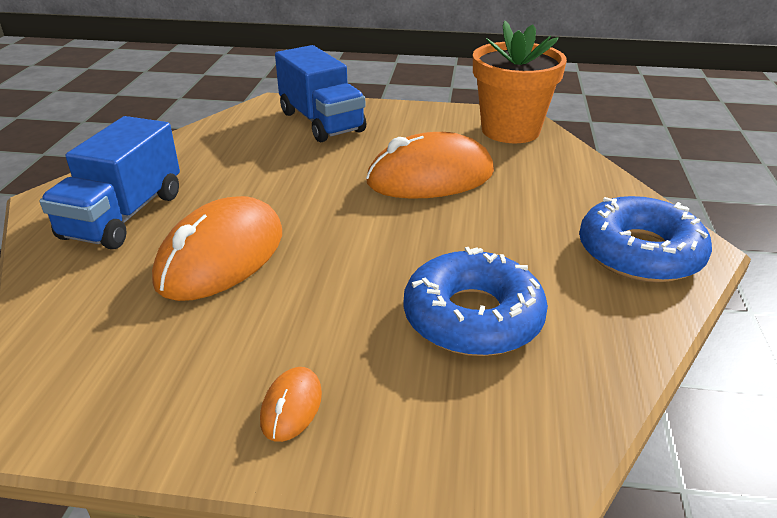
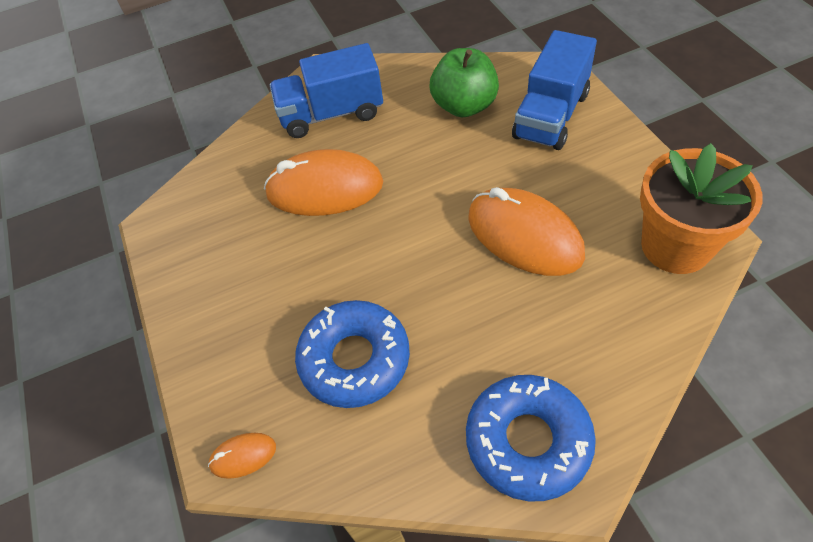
camera: 65 degrees right, 20 degrees up
orange mouse [260,367,322,442] -> orange mouse moved to [208,433,276,479]
none -> green apple [430,48,499,117]

